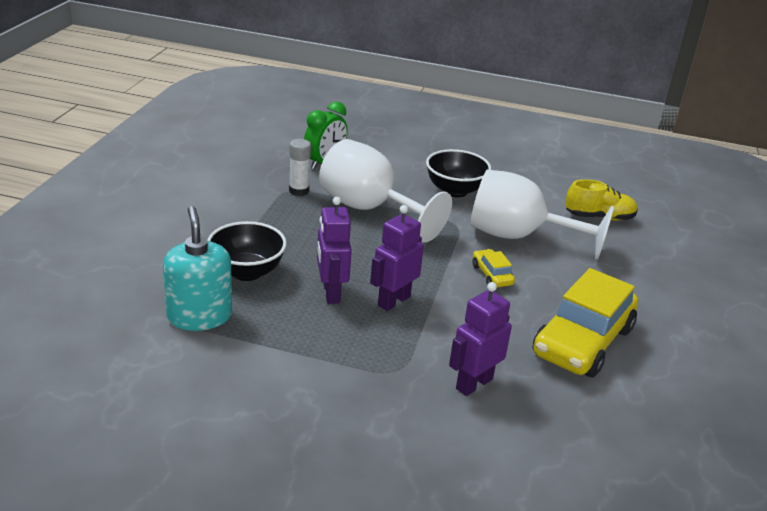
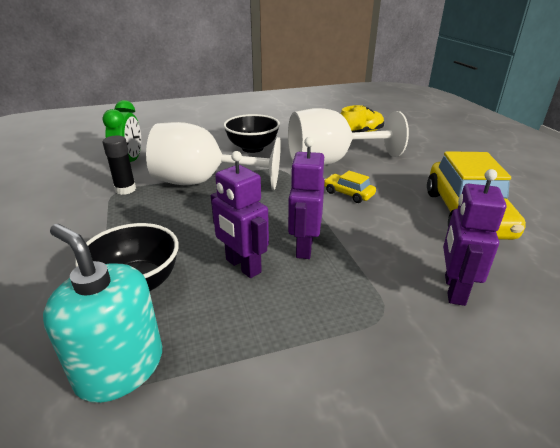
camera: 30 degrees left, 0 degrees up
white glue stick [289,139,311,196] -> black glue stick [103,136,136,195]

